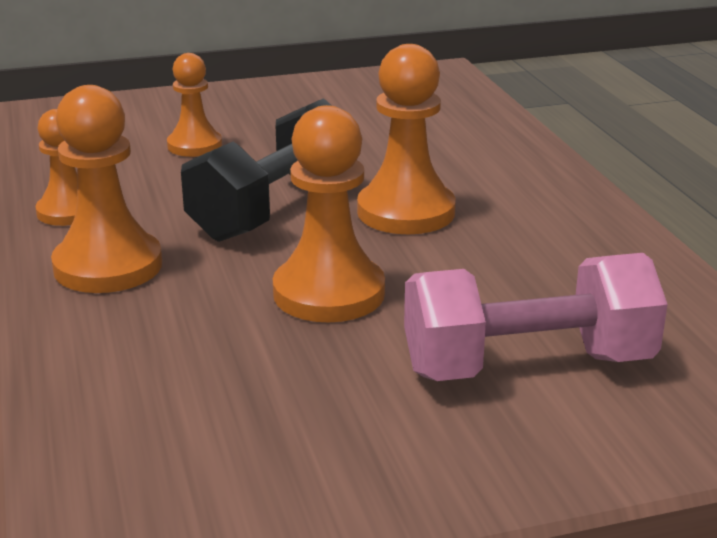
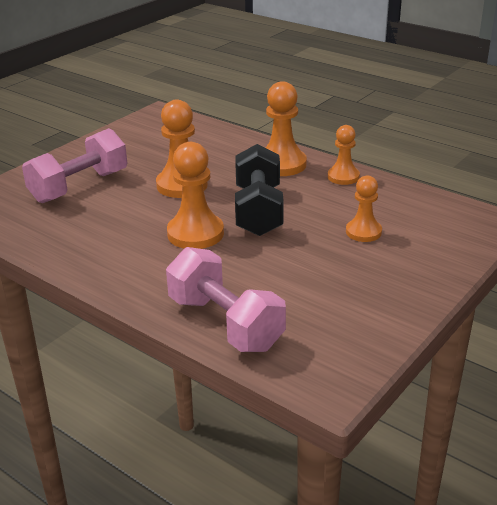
camera: 145 degrees right, 5 degrees up
none -> pink dumbbell [166,247,286,352]

